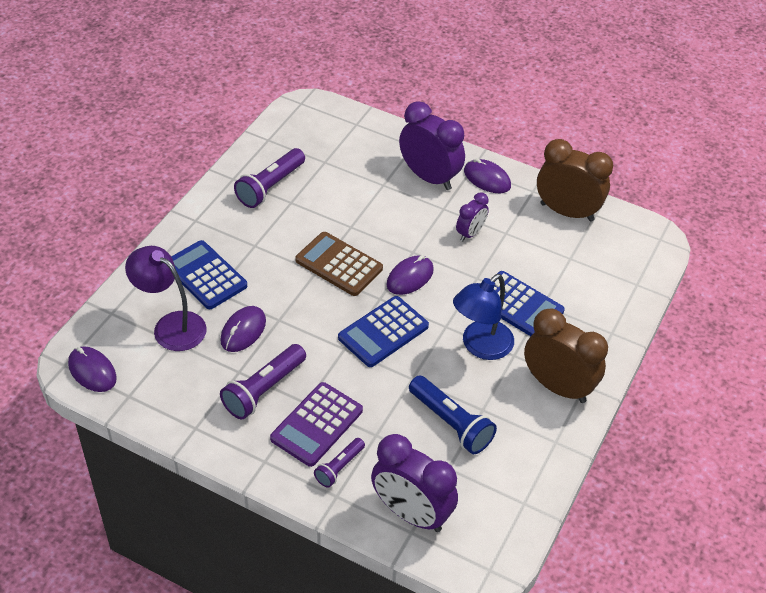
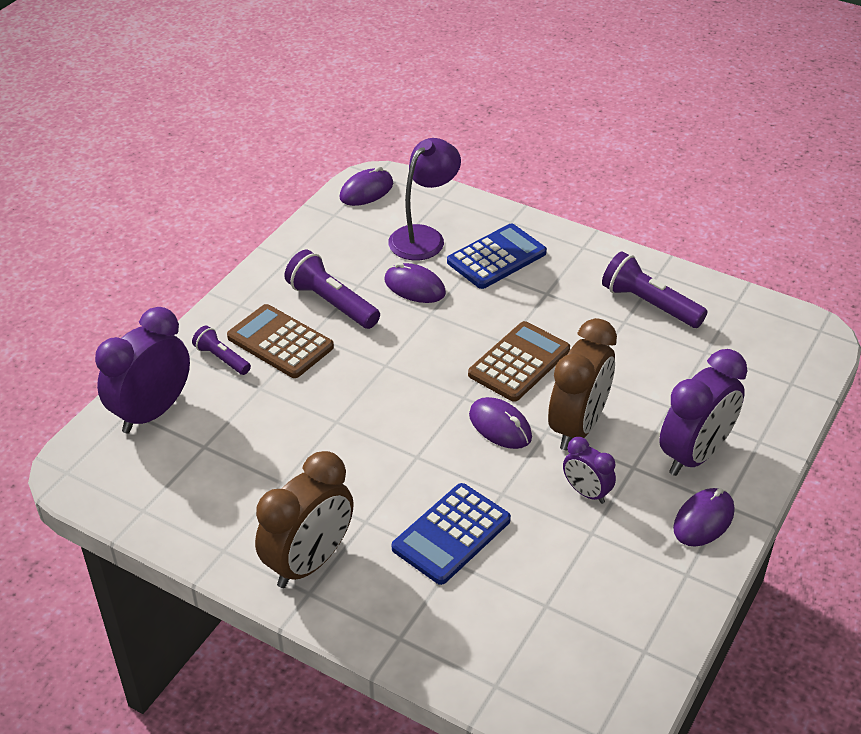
camera: 95 degrees right, 5 degrees down
purple calculator [270,382,363,467] -> brown calculator [227,304,334,378]
blue calculator [338,296,429,367] -> none
blue flashlight [409,375,497,454] -> none
blue lamp [453,274,514,360] -> none
brown clock [537,139,613,222] -> brown clock moved to [548,318,617,451]

